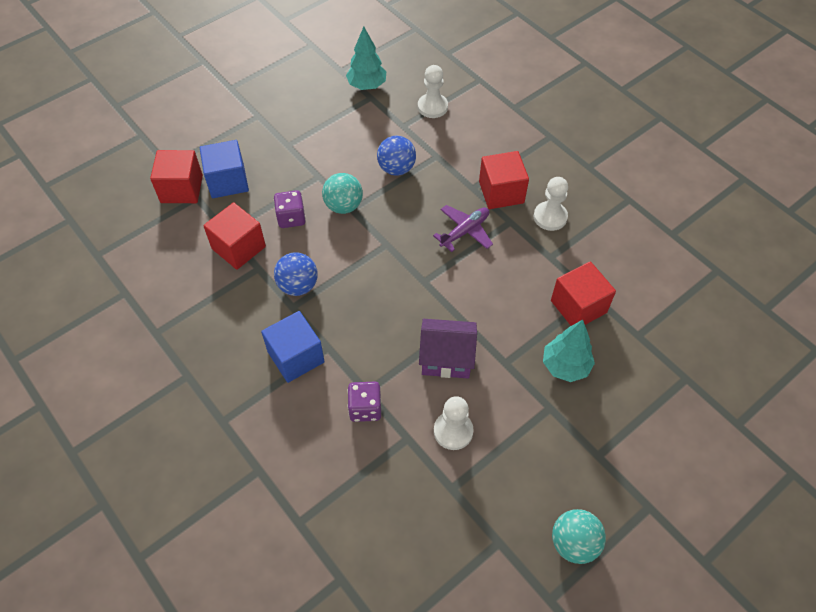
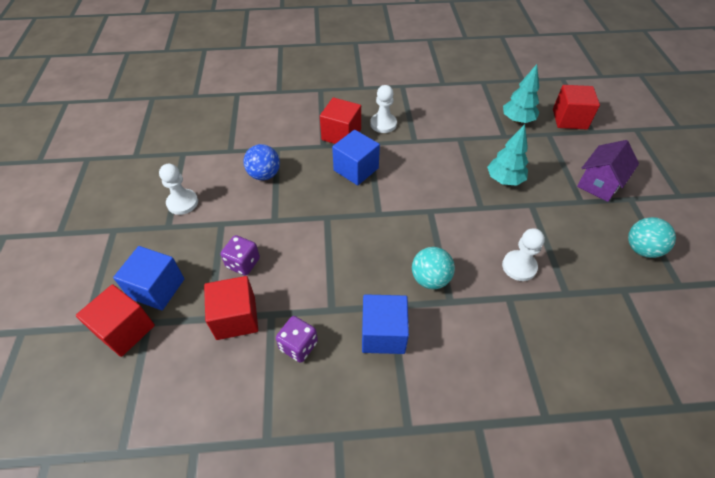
camera: 55 degrees left, 5 degrees down
blue ball [274,252,318,296] -> none
turquoise ball [322,173,363,214] -> turquoise ball moved to [412,247,455,289]
turquoise tree [346,26,386,90] -> turquoise tree moved to [503,64,540,123]
purple dice [347,381,381,422] -> purple dice moved to [276,316,318,363]
white pawn [418,65,448,118] -> white pawn moved to [159,164,198,215]
purple house [419,319,477,379] -> purple house moved to [577,140,639,202]
purple plane [433,205,493,252] -> blue cube [332,130,380,186]
red cube [551,261,616,326] -> red cube moved to [553,85,600,129]

